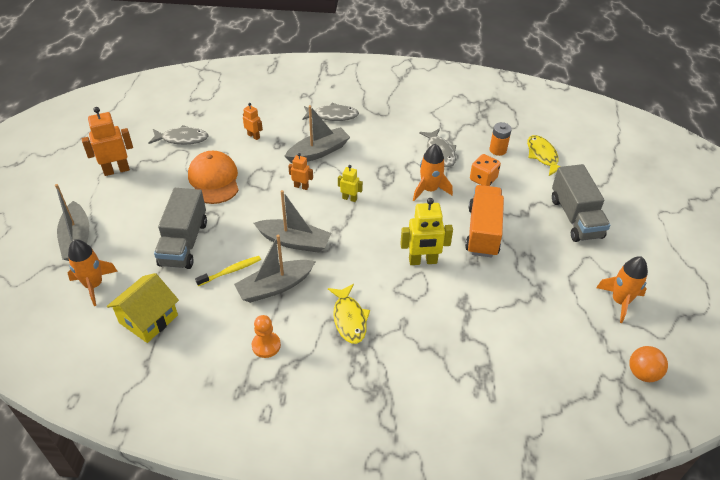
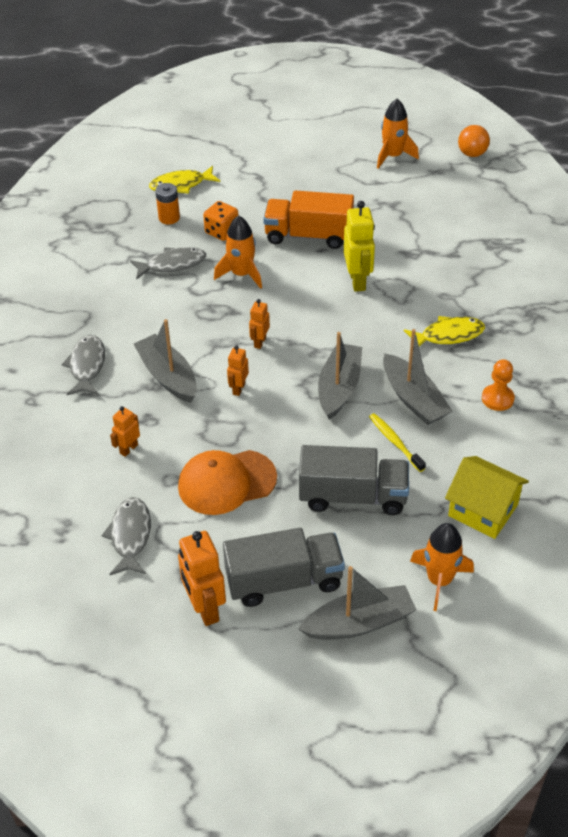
camera: 90 degrees left, 0 degrees up
yellow robot [338,165,363,202] -> orange robot [249,299,270,349]
grey truck [552,164,610,242] -> grey truck moved to [223,528,345,607]

